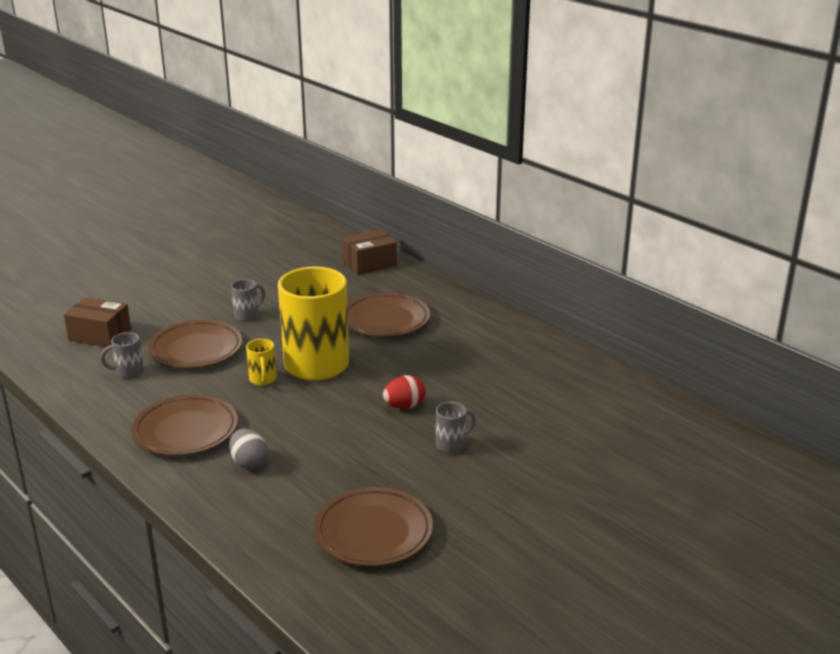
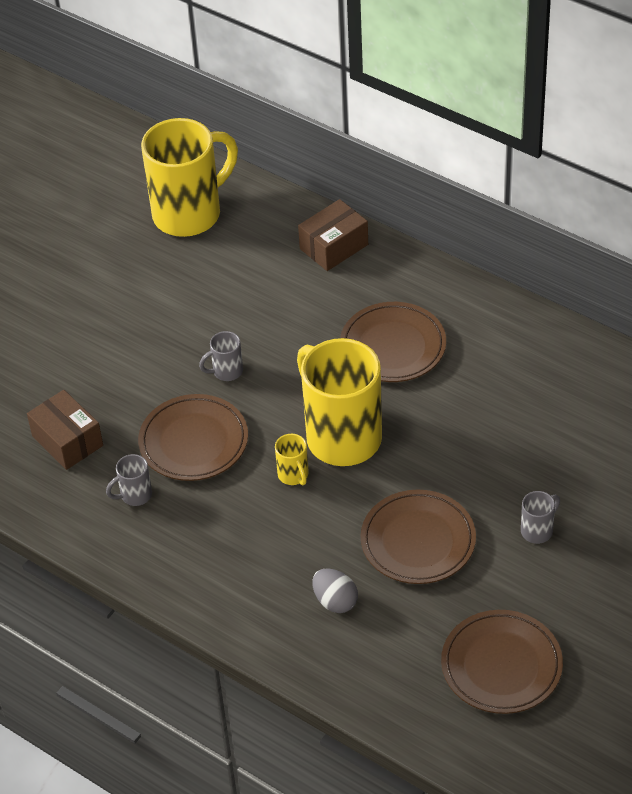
camera: 10 degrees left, 20 degrees up
brown box [64,297,131,347] -> brown box turned 45 degrees clockwise [27,390,103,470]
brown plate [132,395,238,456] -> brown plate moved to [361,490,476,584]
grey mug [231,279,265,322] -> grey mug turned 150 degrees counterclockwise [199,331,243,381]
red egg [383,375,425,409] -> none
none -> yellow mug [141,118,238,237]

